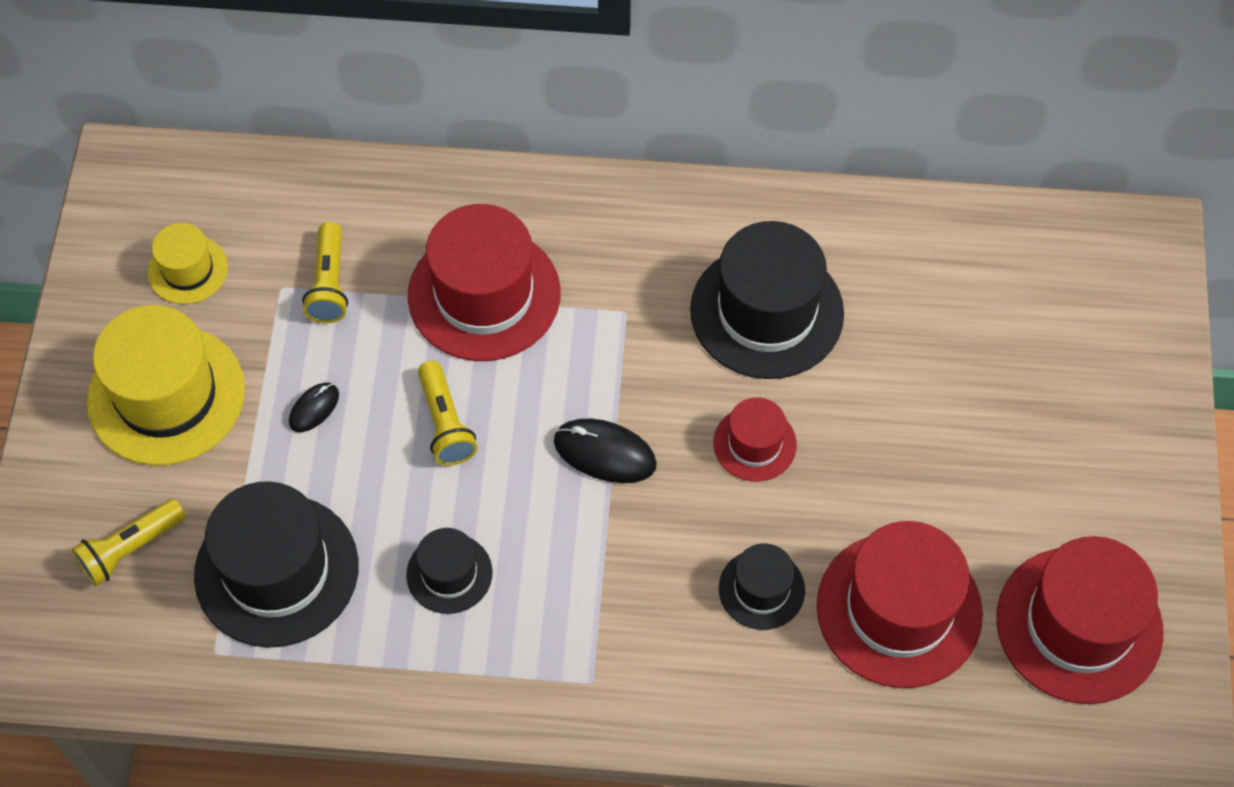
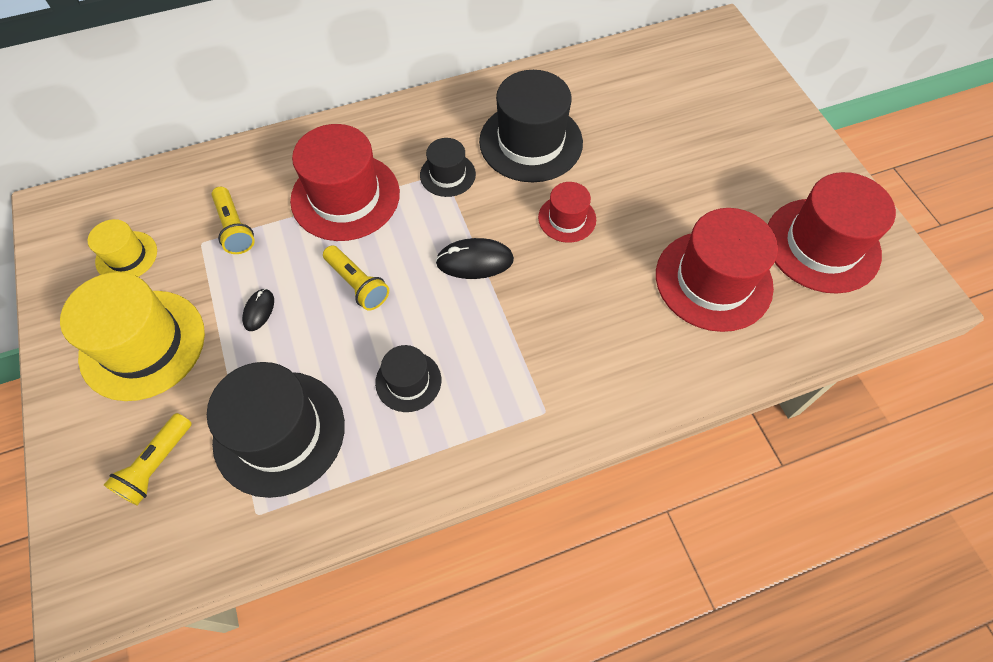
camera: 25 degrees left, 0 degrees up
black hat [719,544,805,630] -> black hat moved to [420,138,476,197]

